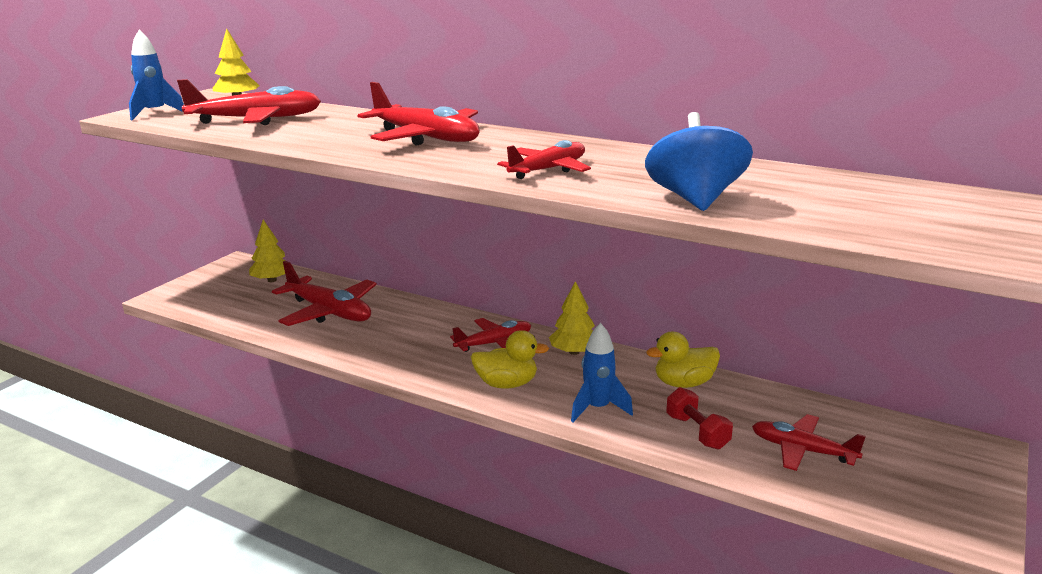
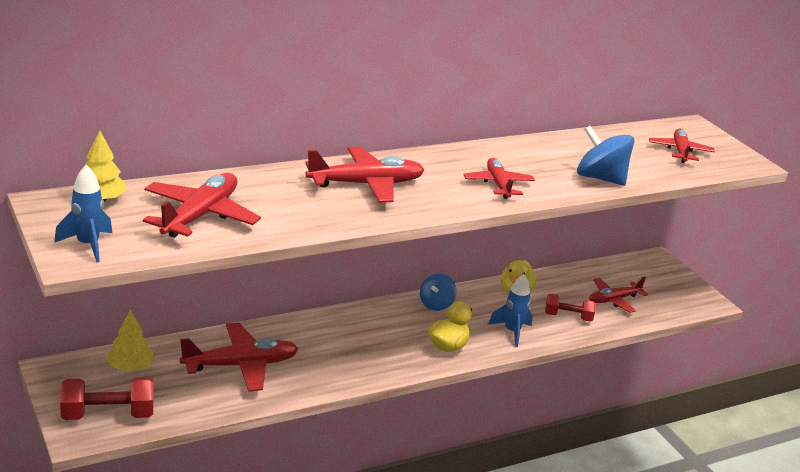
camera: 60 degrees left, 5 degrees up
red plane [450,318,531,352] -> red plane moved to [649,129,715,163]
yellow tree [549,281,595,355] -> blue spinning top [420,274,457,311]
none -> red dumbbell [60,377,153,420]

